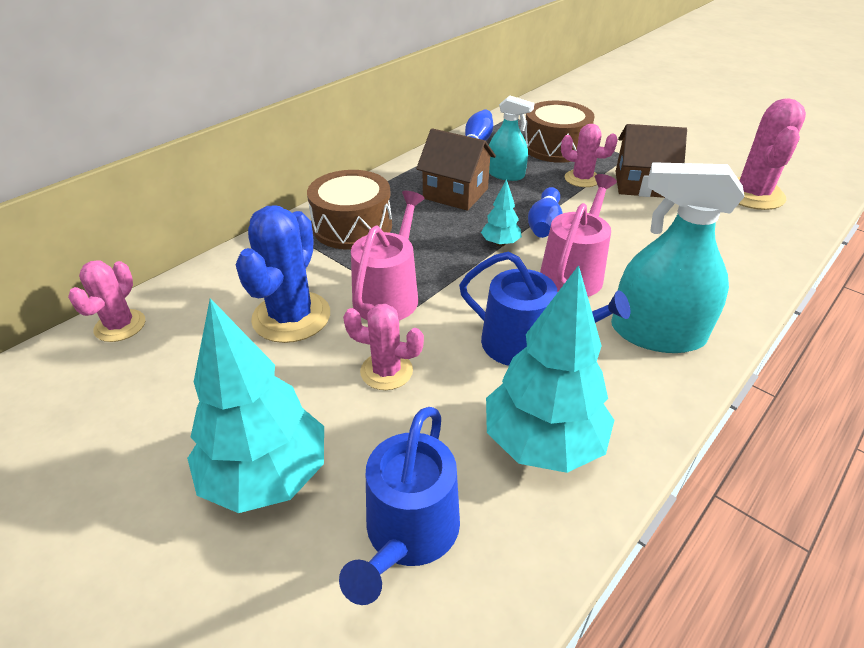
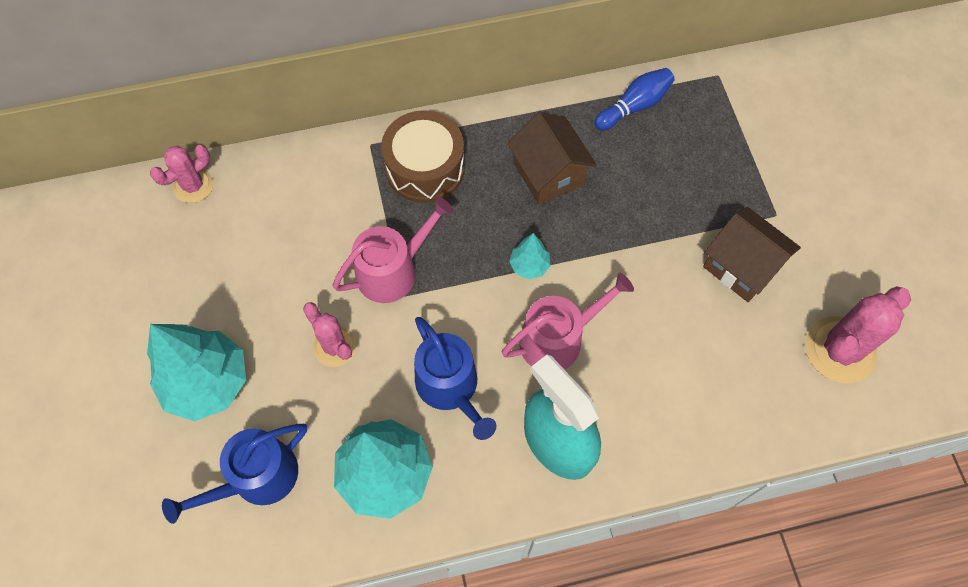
camera: 35 degrees right, 25 degrees up
blue cactus [236,205,330,343] -> none
turquoise spray bottle [489,96,534,181] -> none
brown drum [524,101,594,163] -> none
blue bowling pin [528,187,562,238] -> none
pink cactus [561,124,618,187] -> none

